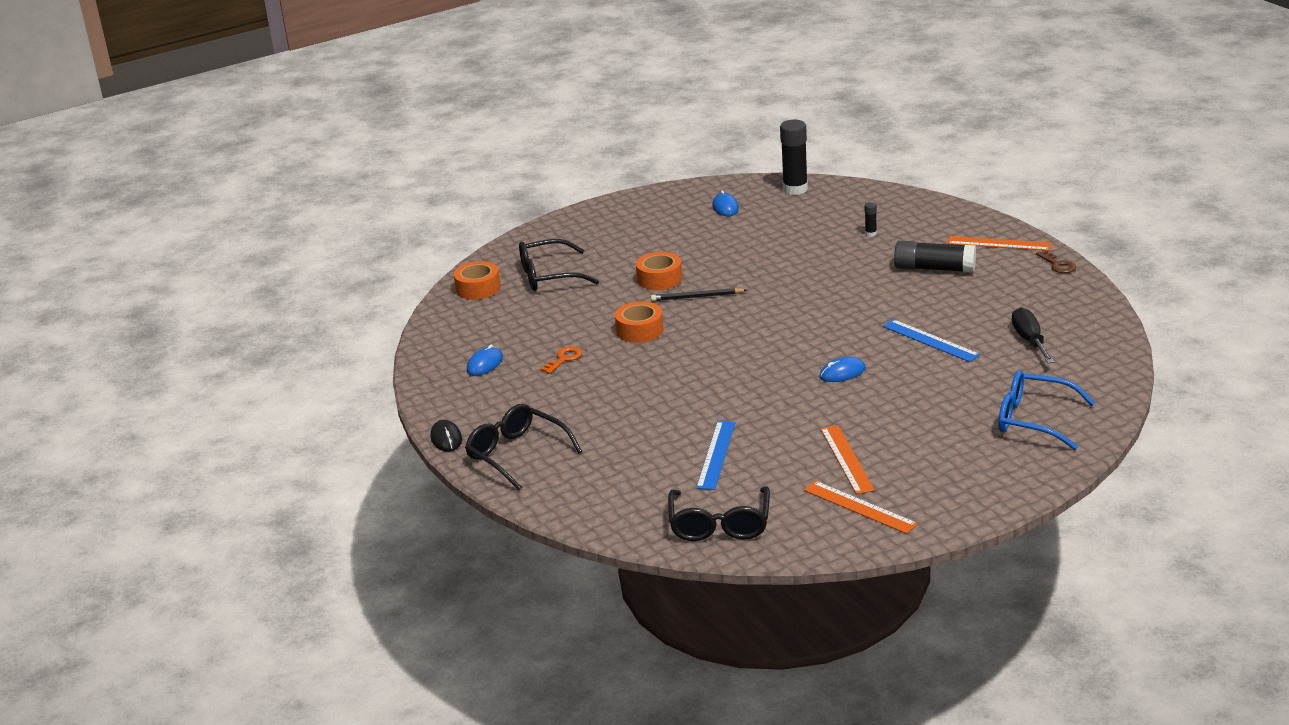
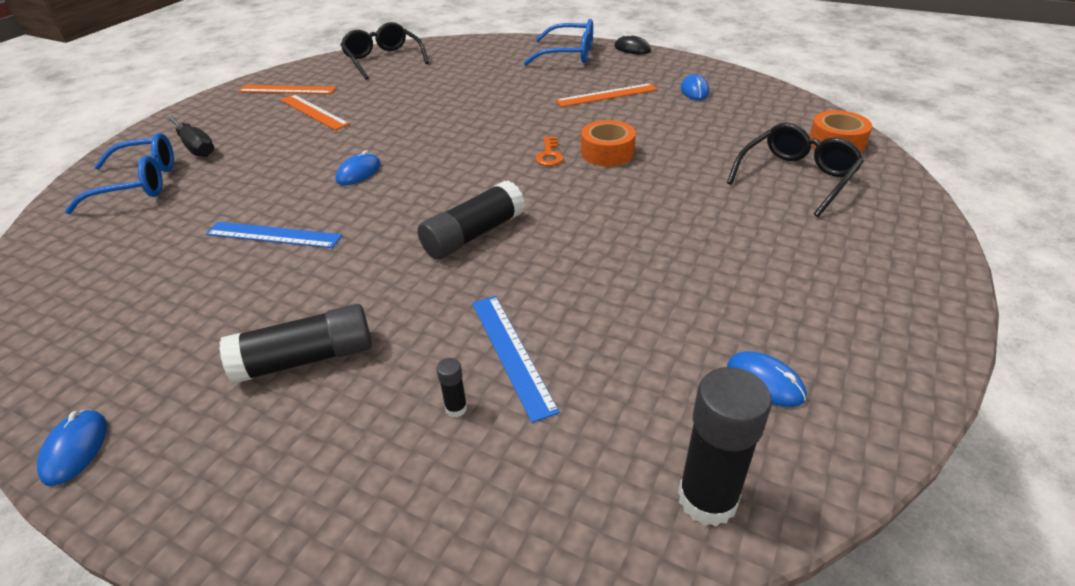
camera: 145 degrees right, 10 degrees up
black glasses [465,404,582,490] -> blue glasses [524,19,593,65]
orange key [541,346,582,374] -> orange key moved to [535,136,564,166]
orange tape [636,252,682,290] -> none
black pencil [651,288,747,301] -> none
blue ruler [696,421,735,490] -> blue ruler moved to [472,296,560,423]
orange ruler [947,236,1051,251] -> orange ruler moved to [556,83,658,107]
black screwdriver [1012,307,1054,363] -> black screwdriver moved to [166,115,214,157]
brown key [1036,250,1076,273] -> blue mouse [37,409,107,486]
none -> black glue stick [418,180,525,259]

